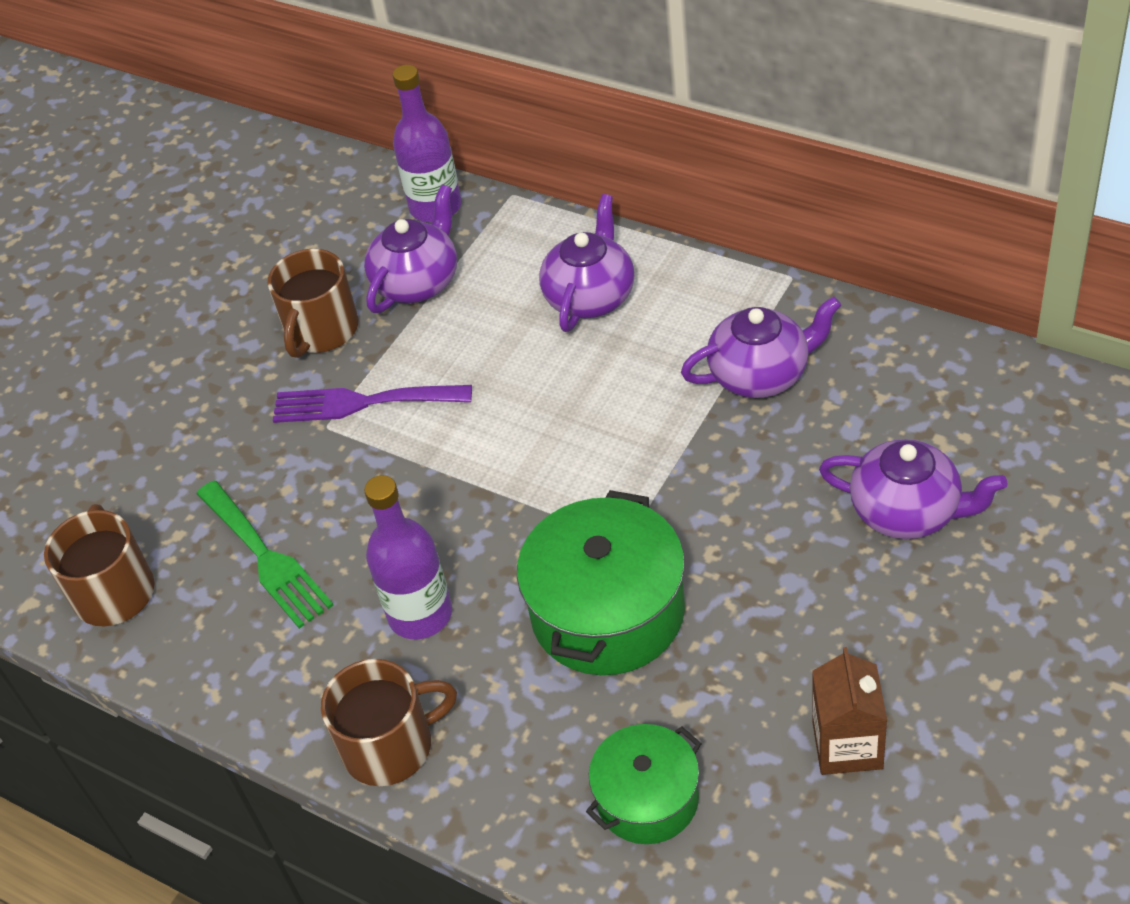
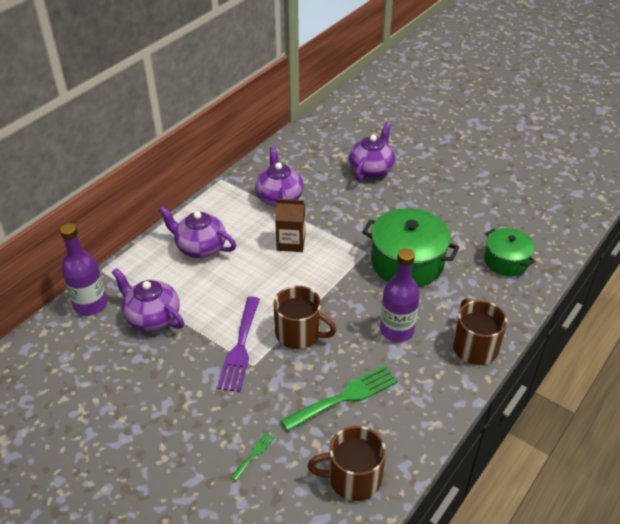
camera: 90 degrees left, 5 degrees down
brown mug [268,249,358,358] -> brown mug moved to [273,286,336,349]
brown carton [812,647,887,775] -> brown carton moved to [275,199,305,252]
none -> green fork [231,432,275,481]

